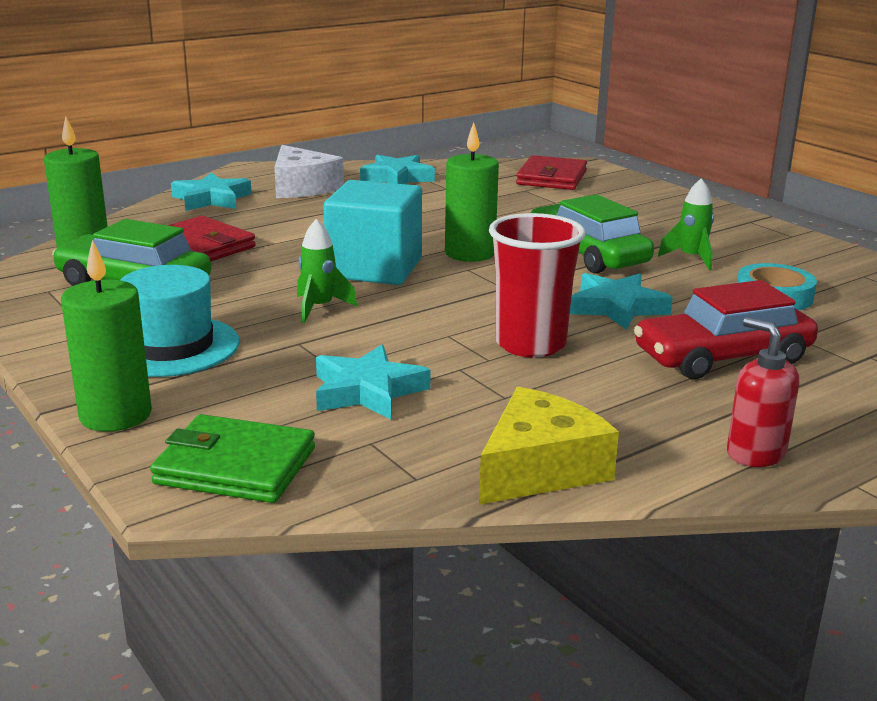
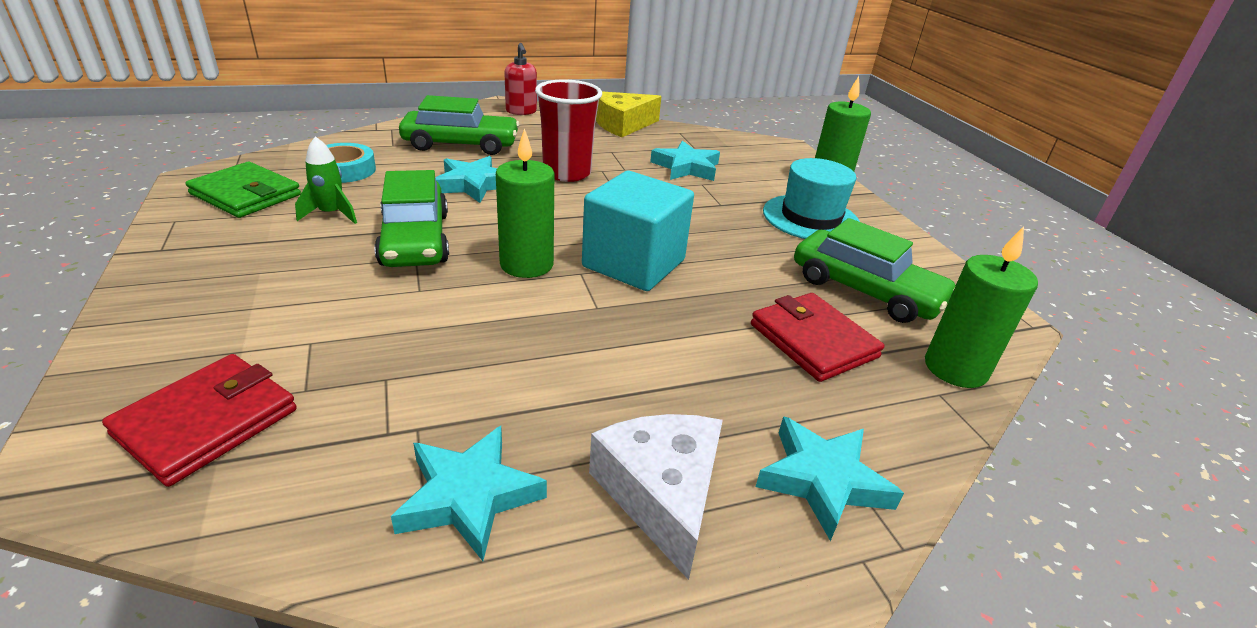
camera: 165 degrees left, 10 degrees up
green wallet [150,414,315,503] -> green wallet moved to [185,162,301,218]
green rocket [297,219,357,323] -> none
red car [634,280,818,379] -> green car [399,95,520,155]

